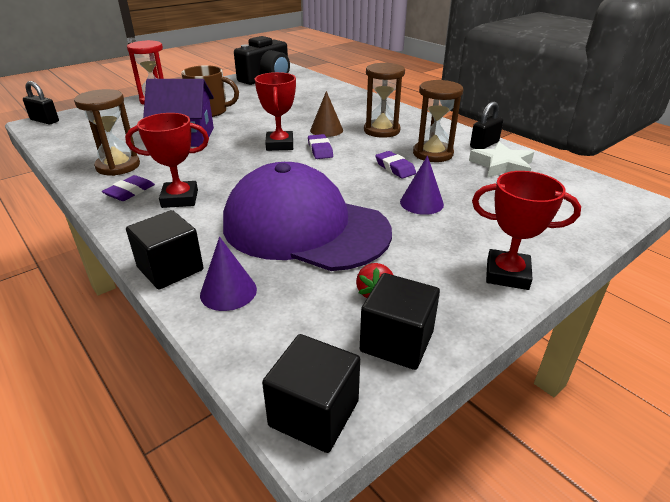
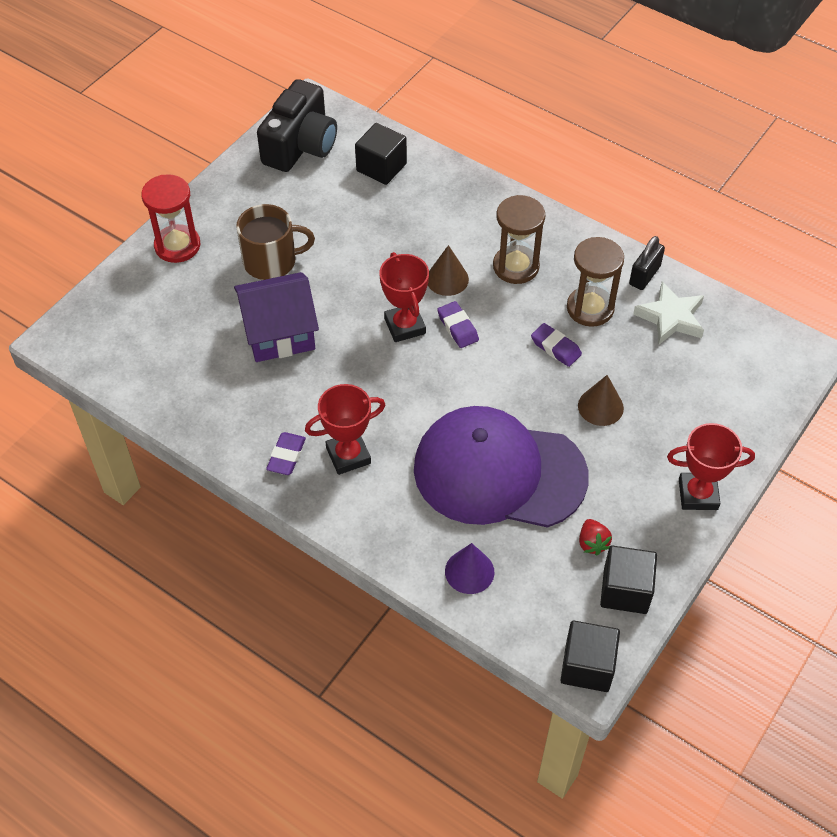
camera: 15 degrees left, 20 degrees up
black padlock [23,81,59,124] -> none
brown hourglass [74,89,140,176] -> none
black cube [126,210,204,290] -> black cube moved to [355,123,407,185]
purple cone [400,155,444,215] -> brown cone [578,375,624,426]

